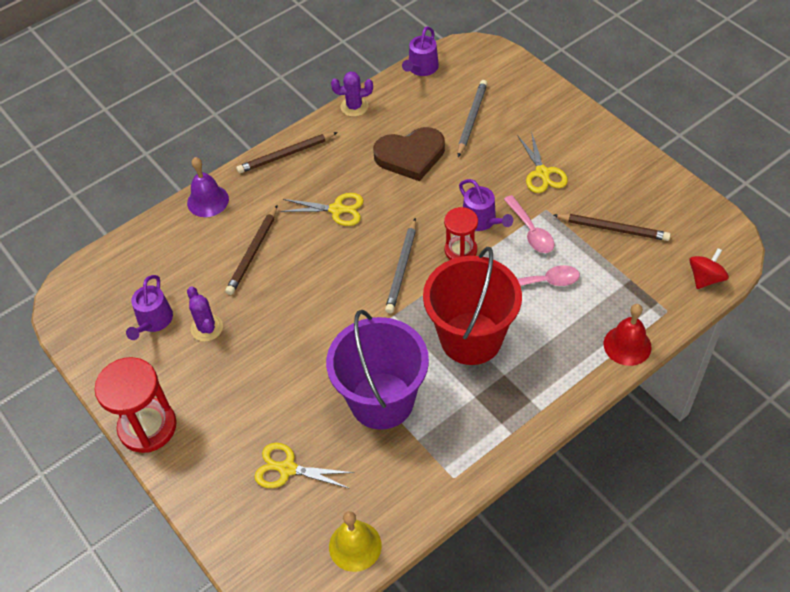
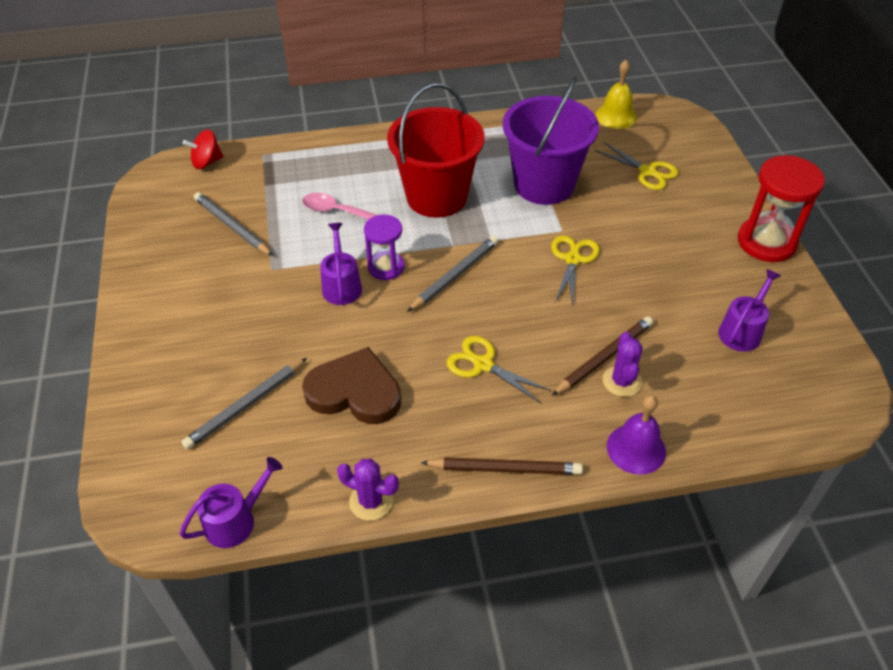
camera: 155 degrees left, 5 degrees down
purple cactus [187,286,223,342] -> purple cactus moved to [603,332,643,397]
red hourglass [444,207,478,260] -> purple hourglass [364,215,405,280]
pink spoon [504,195,555,253] -> none
yellow scissors [518,131,568,193] -> yellow scissors moved to [551,235,600,305]
brown pencil [553,214,671,241] -> grey pencil [194,192,273,256]
red bell [604,304,651,366] -> none

